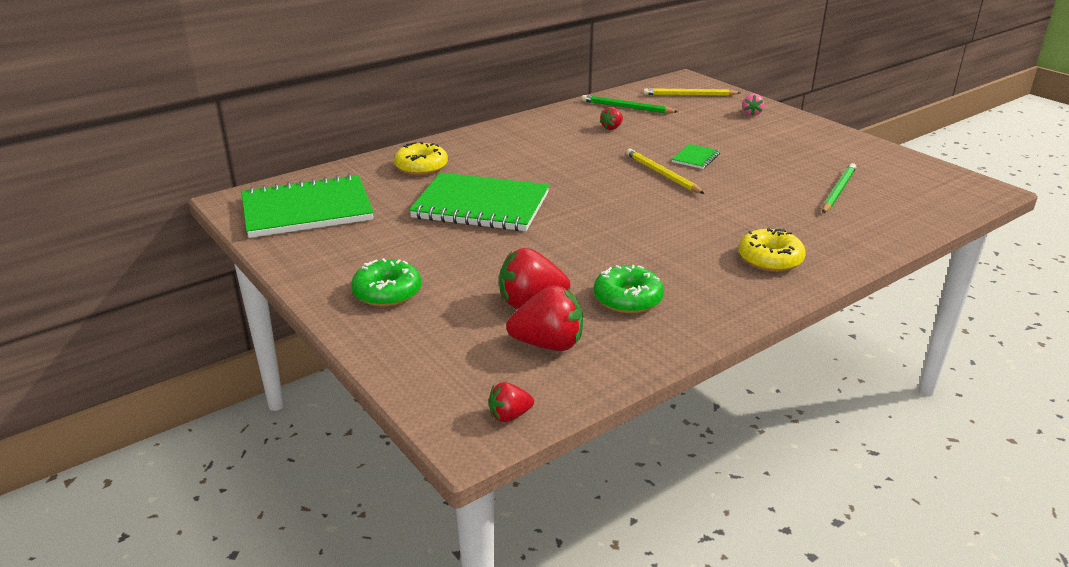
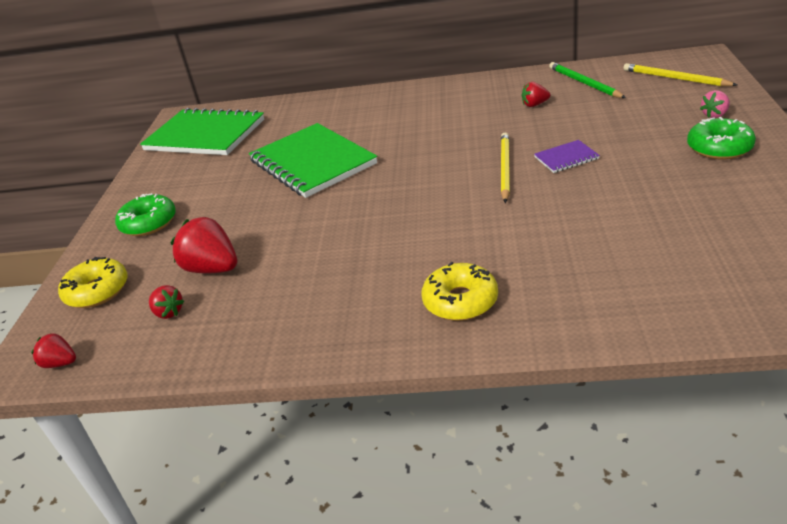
camera: 45 degrees right, 5 degrees up
yellow donut [394,142,448,175] -> yellow donut moved to [58,256,128,308]
red strawberry [506,285,583,351] -> red strawberry [149,285,184,319], size x0.54
green donut [594,265,664,313] -> green donut moved to [687,117,756,160]
green notebook [672,144,720,169] -> purple notebook [534,140,600,173]
green pencil [822,163,856,213] -> none

